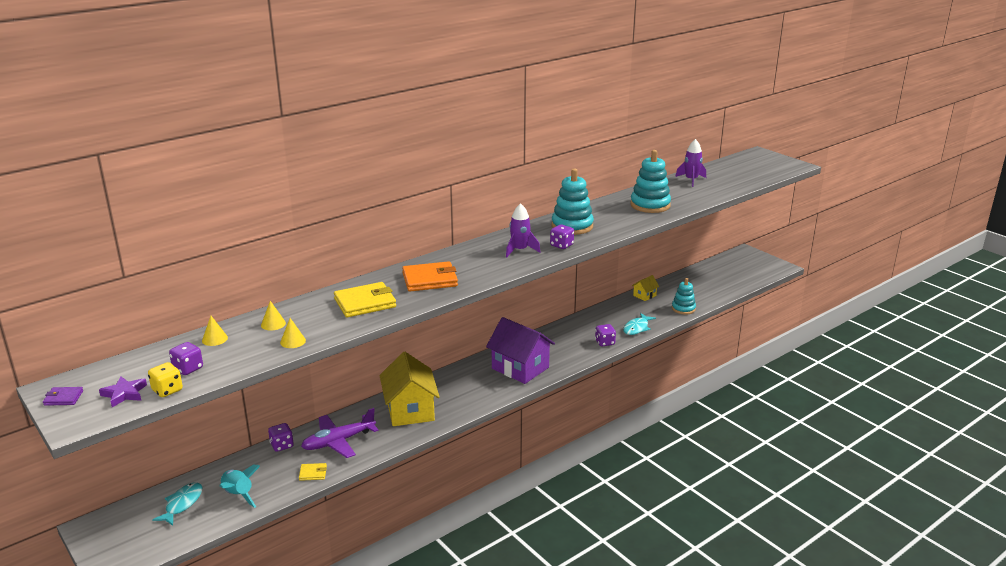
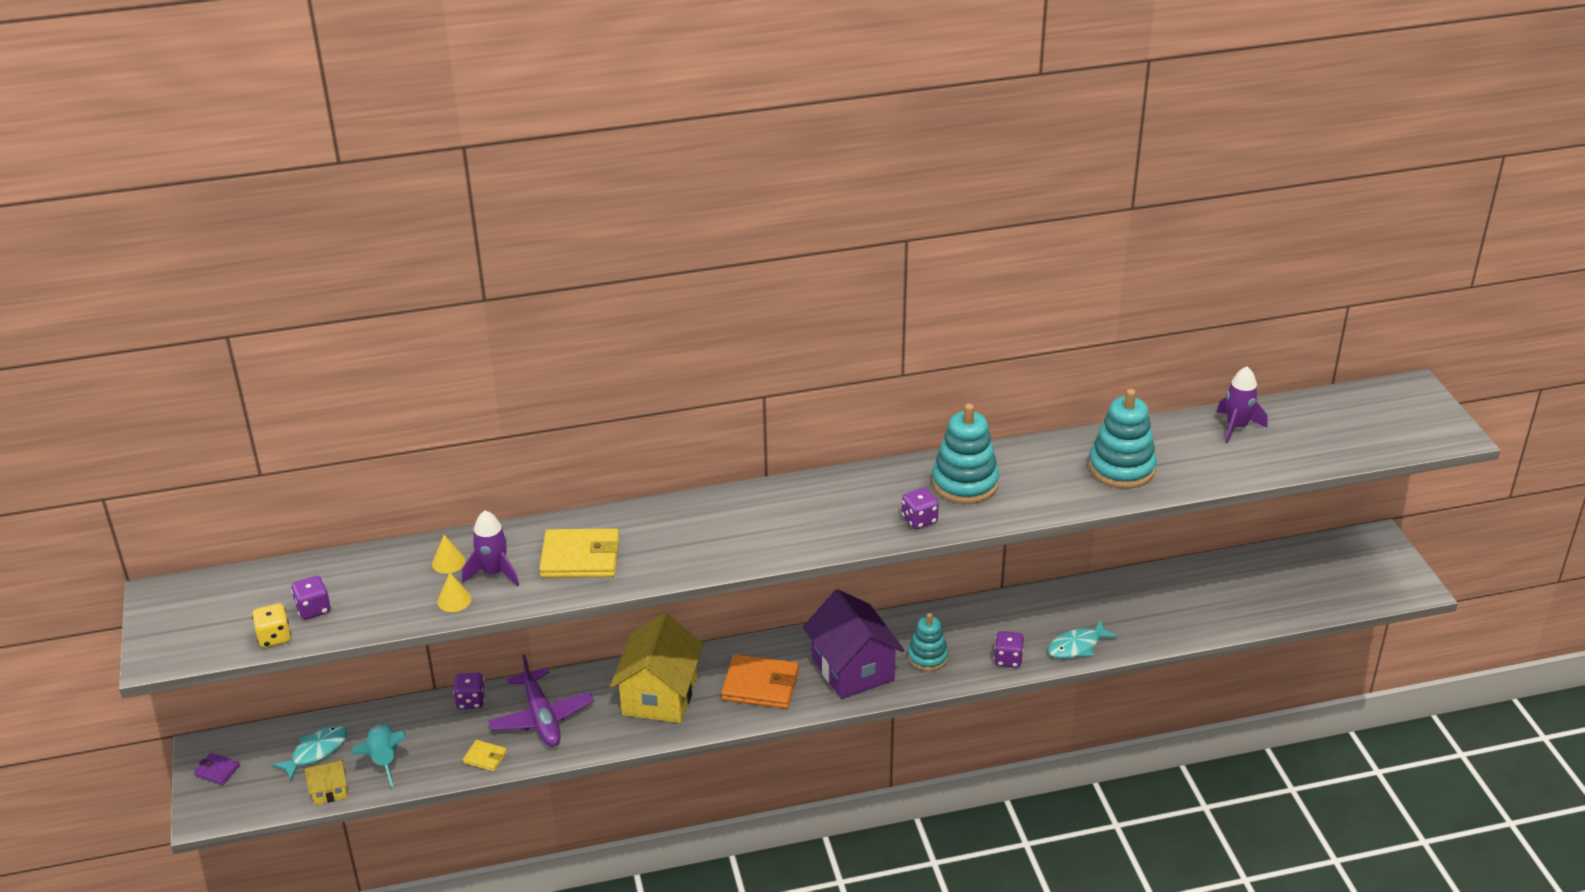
camera: 25 degrees right, 10 degrees up
purple wallet [43,387,83,406] -> purple wallet moved to [194,753,240,785]
purple star [99,376,147,407] -> none
yellow cone [202,316,228,346] -> none
purple plane [301,408,378,458] -> purple plane turned 105 degrees counterclockwise [488,654,594,747]
orange wallet [402,261,458,291] -> orange wallet moved to [721,654,799,709]
purple rocket [506,203,540,257] -> purple rocket moved to [462,510,519,587]
yellow house [632,275,659,301] -> yellow house moved to [305,760,348,805]
turquoise stacking toy [672,278,696,315] -> turquoise stacking toy moved to [908,613,948,671]

